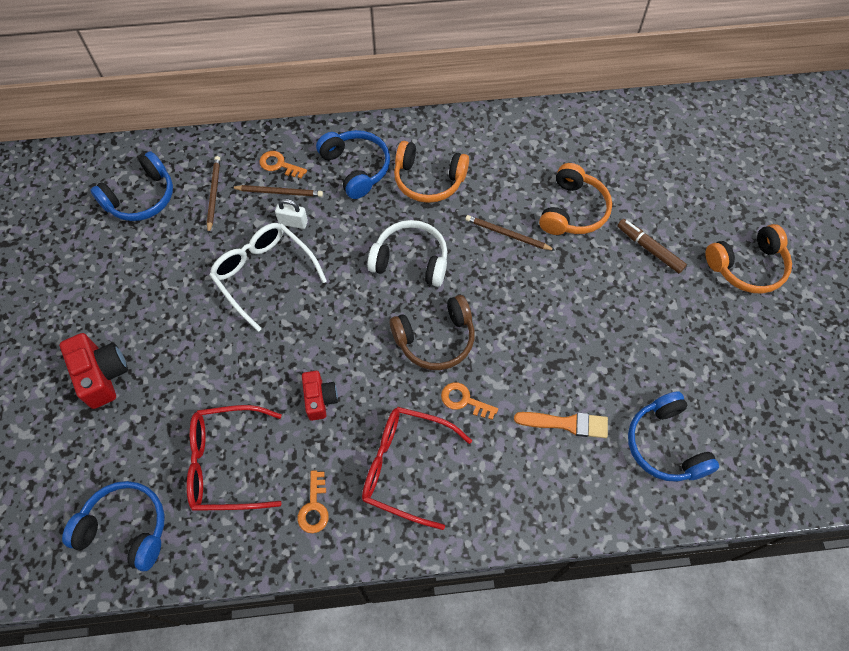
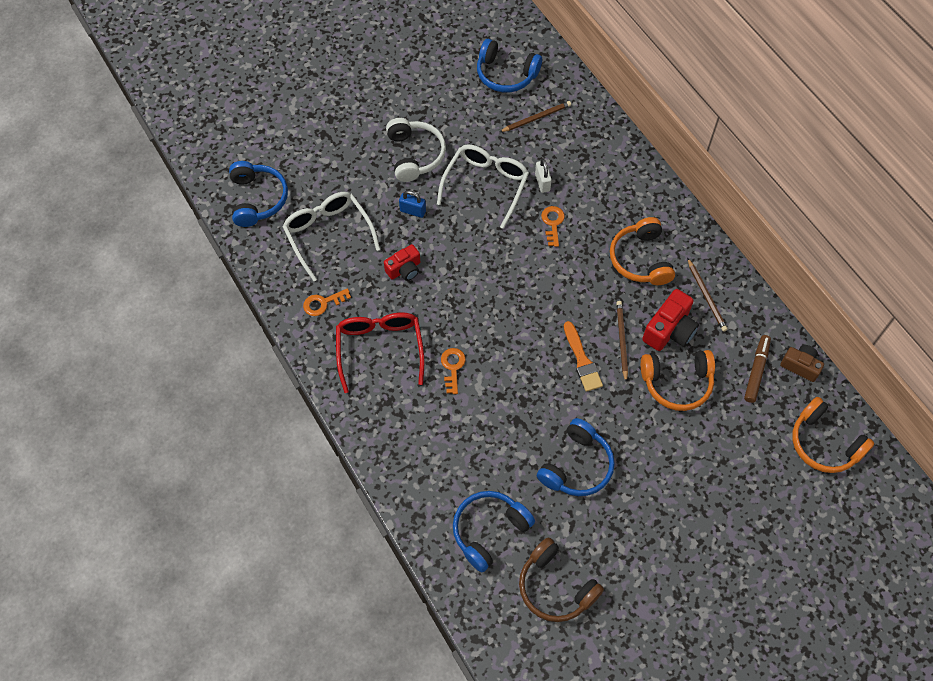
camera: 65 degrees right, 0 degrees up
red camera [60,333,128,409] -> red camera moved to [642,289,699,351]
red glasses [187,405,282,511] -> white glasses [282,192,380,281]
brown pencil [231,185,323,197] -> brown pencil moved to [687,258,728,332]
orange key [259,151,307,179] -> orange key moved to [541,206,565,247]
blue headphones [316,130,390,199] -> blue headphones moved to [537,418,615,496]
white headphones [367,220,447,287] -> white headphones moved to [386,118,446,182]
brown headphones [390,295,475,370] -> brown headphones moved to [519,537,604,622]
orange brush [514,412,608,438] -> orange brush moved to [564,321,603,392]
brown marker [617,219,687,274] -> brown marker moved to [744,335,771,403]
orange headphones [705,224,792,294] -> orange headphones moved to [792,397,874,473]
none -> blue padlock [399,190,426,218]
none -> brown camera [780,345,824,382]

